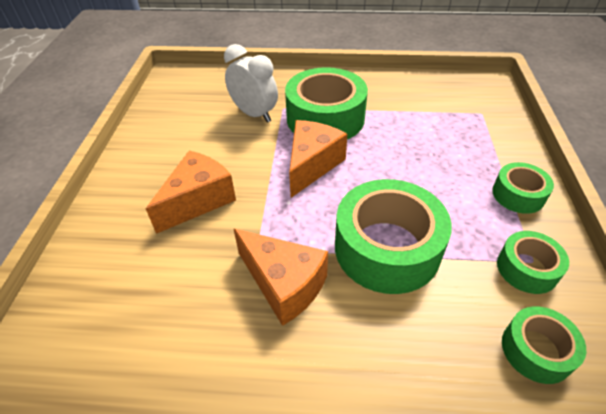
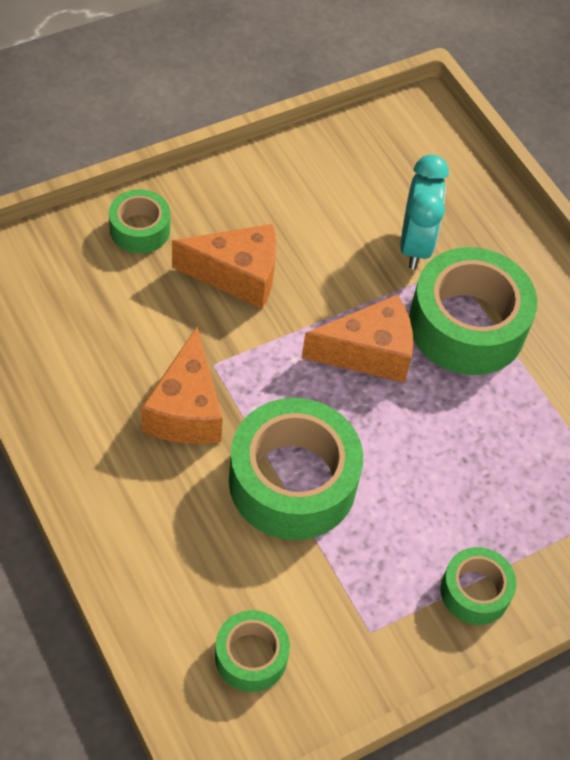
camera: 50 degrees right, 10 degrees up
white clock [224,44,278,123] -> turquoise clock [400,154,449,269]
green tape [497,231,569,294] -> green tape moved to [109,189,170,254]

